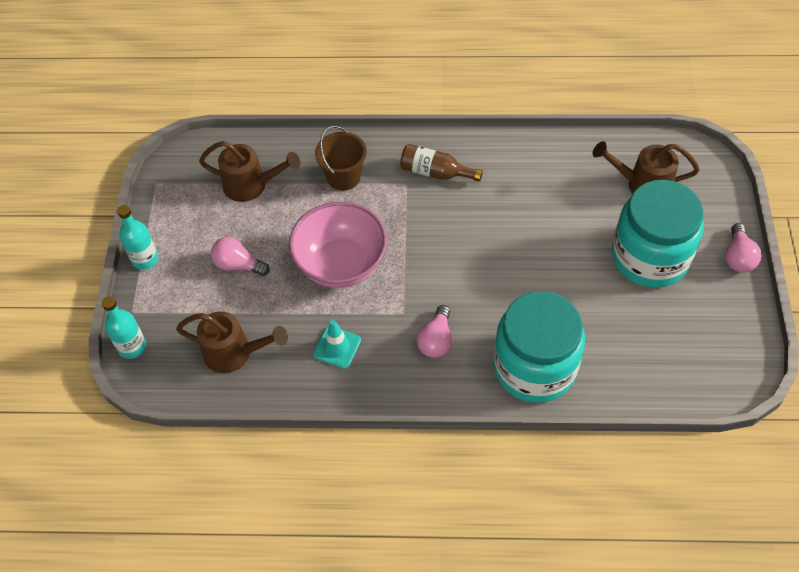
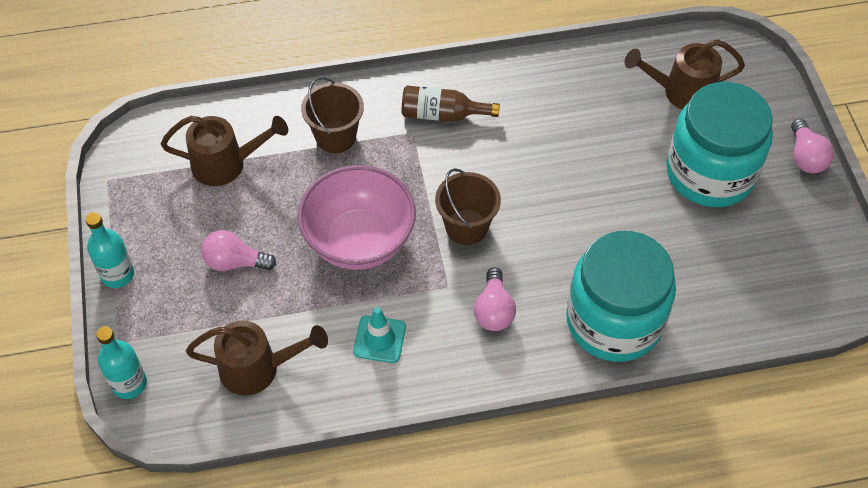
camera: 15 degrees left, 0 degrees up
none -> brown bucket [435,168,501,245]

